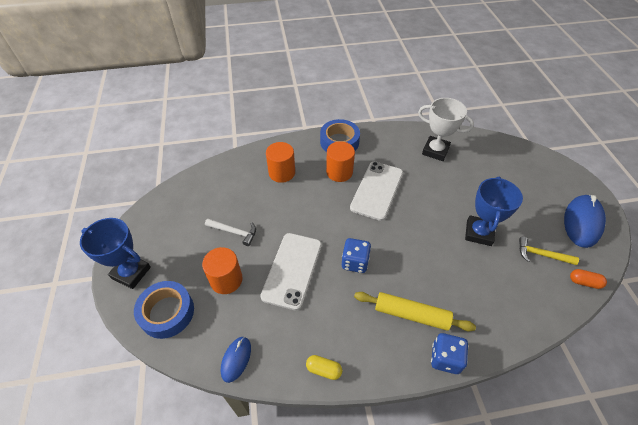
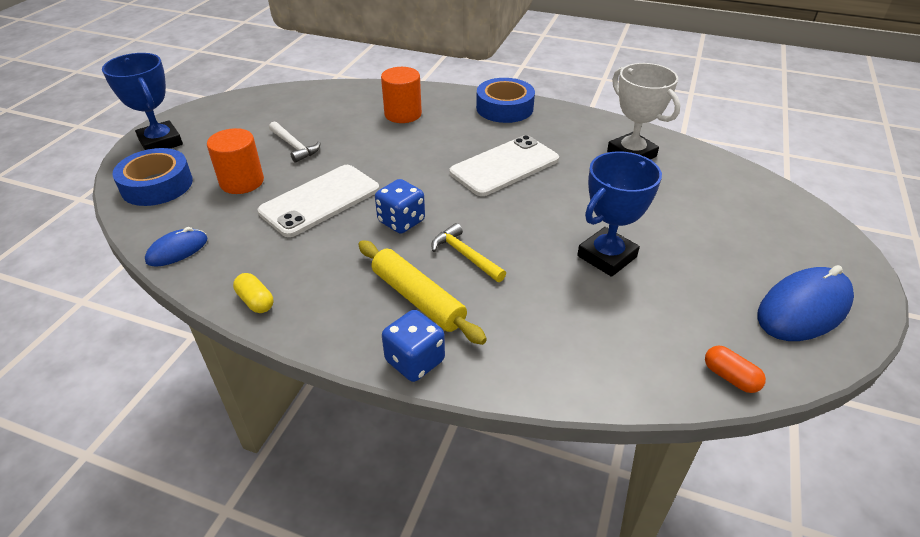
camera: 30 degrees right, 10 degrees down
orange cylinder [326,141,355,182] -> none
yellow hammer [519,237,579,265] -> yellow hammer moved to [431,223,506,282]

